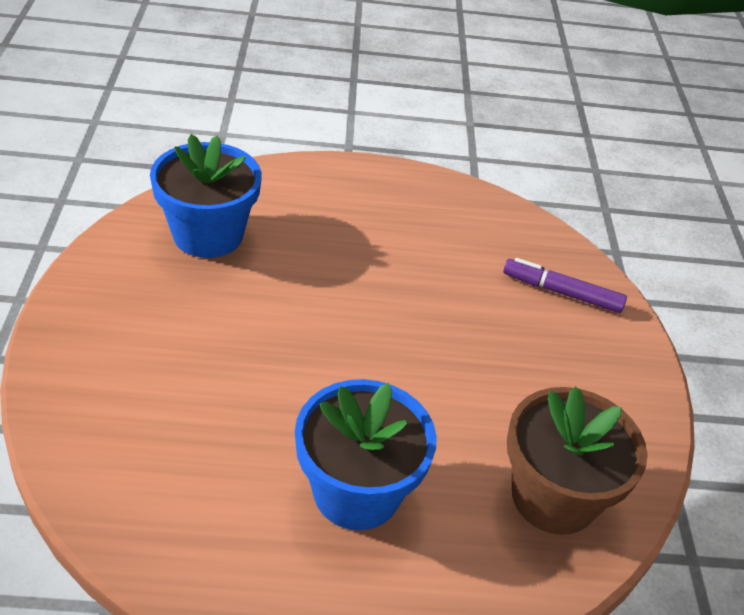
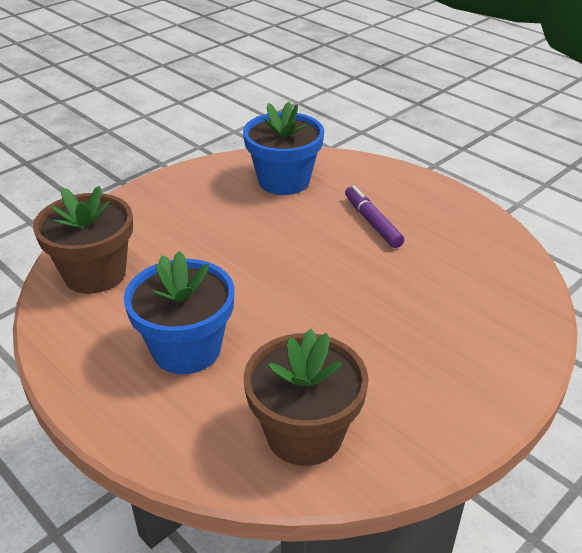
camera: 50 degrees right, 5 degrees down
purple marker [503,258,627,313] -> purple marker moved to [345,185,404,248]
none -> brown flower pot [33,186,133,294]

